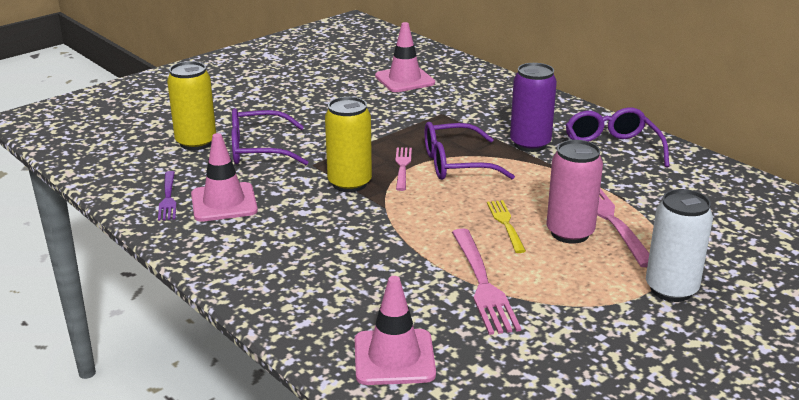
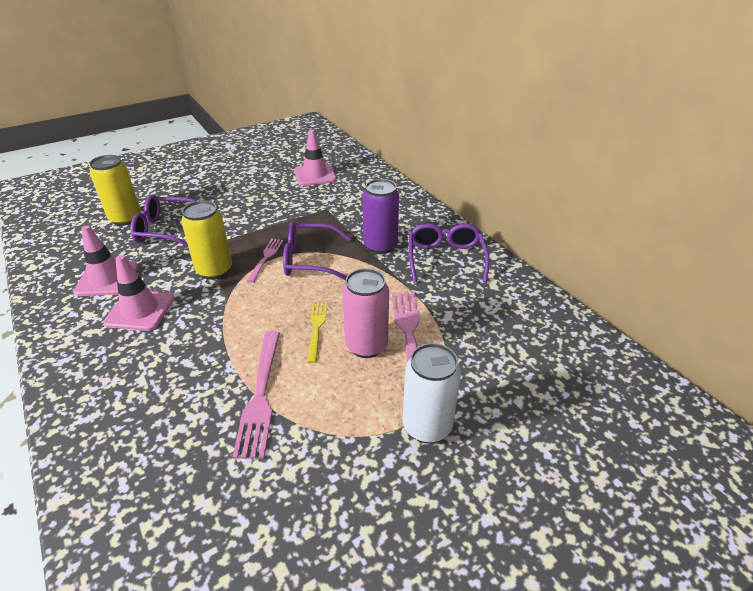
camera: 10 degrees right, 10 degrees up
purple fork [158,171,176,221] -> none
pink traffic cone [355,276,436,385] -> pink traffic cone moved to [104,255,175,331]

